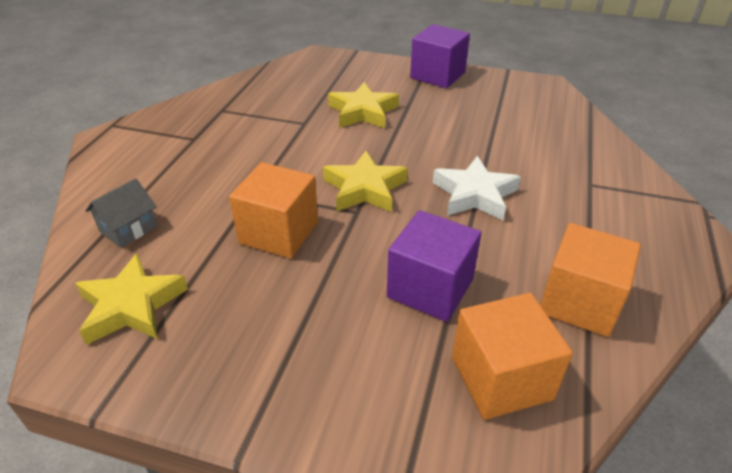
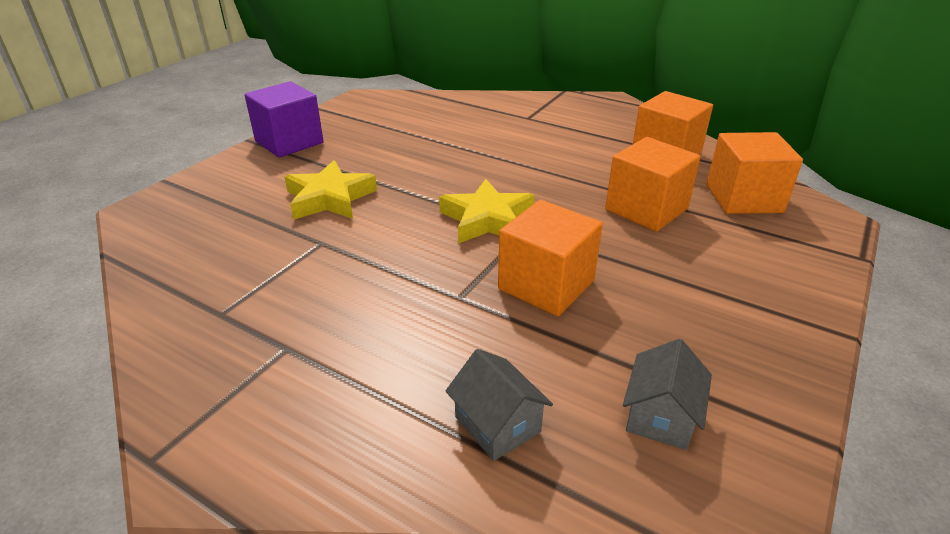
camera: 75 degrees left, 5 degrees down
yellow star [75,253,188,345] -> grey house [623,339,712,450]
purple cube [387,210,481,322] -> orange cube [605,137,701,232]
white star [433,156,521,220] -> none

